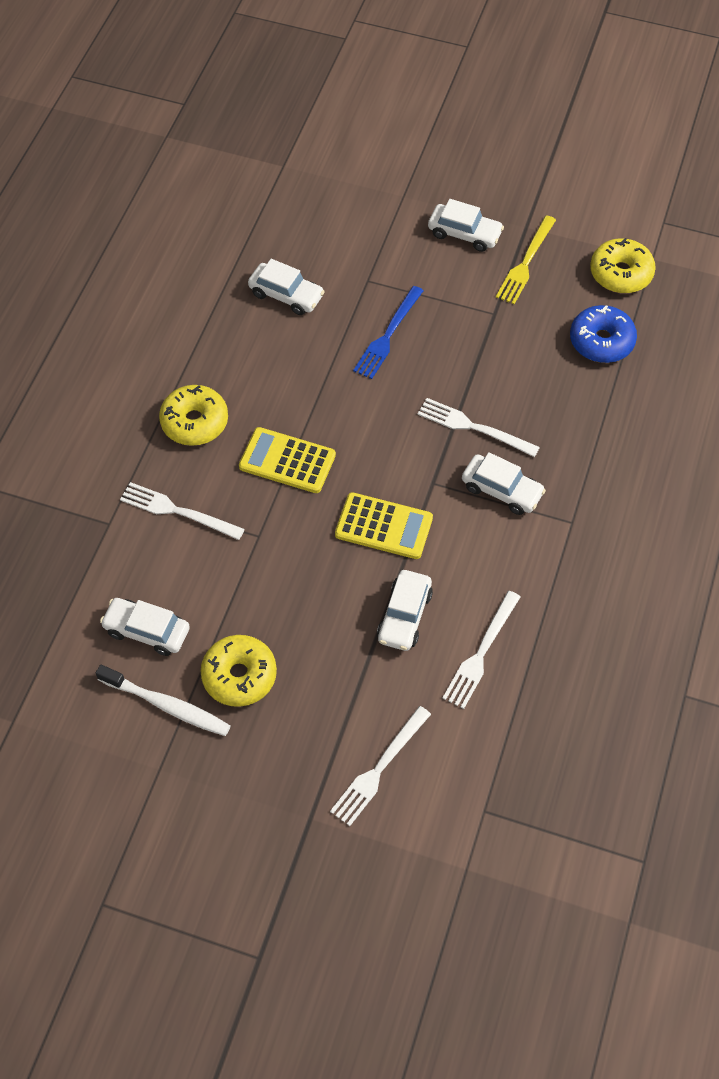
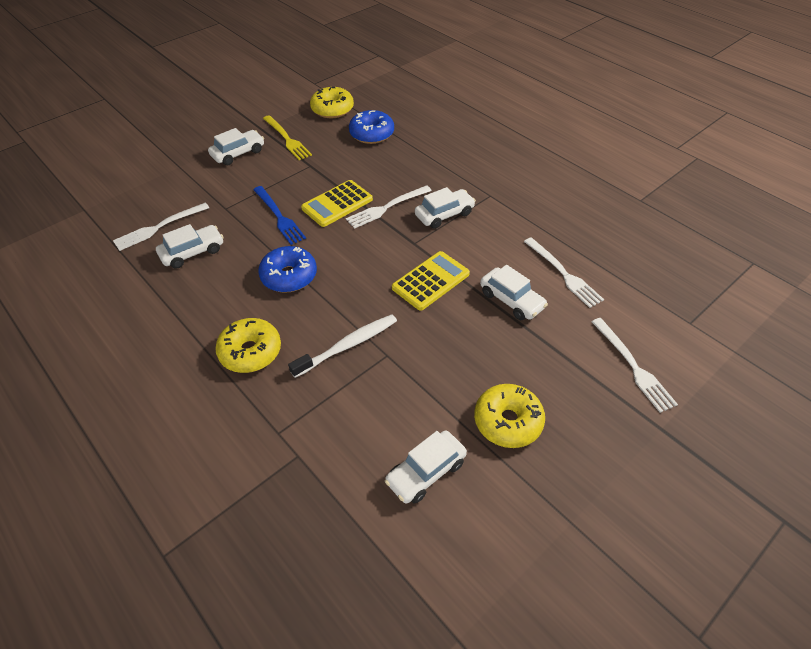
camera: 60 degrees left, 10 degrees down
white toothbrush [96,665,231,736] -> white toothbrush moved to [288,315,397,378]
white fork [120,482,245,540] -> white fork moved to [113,202,209,251]
yellow calculator [239,427,336,493] -> yellow calculator moved to [301,180,373,227]
none -> blue donut [258,246,317,293]

